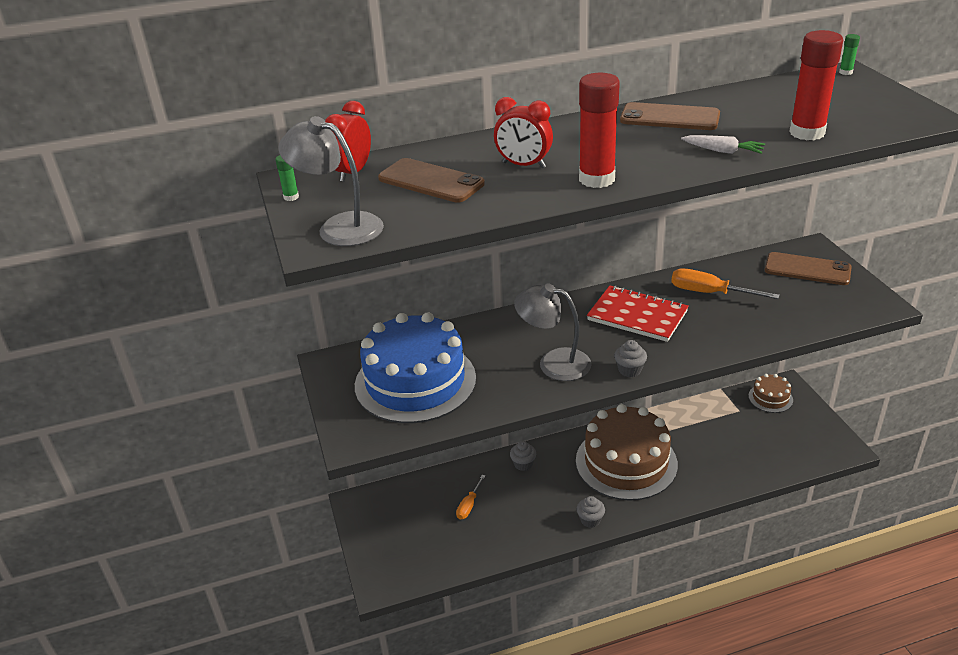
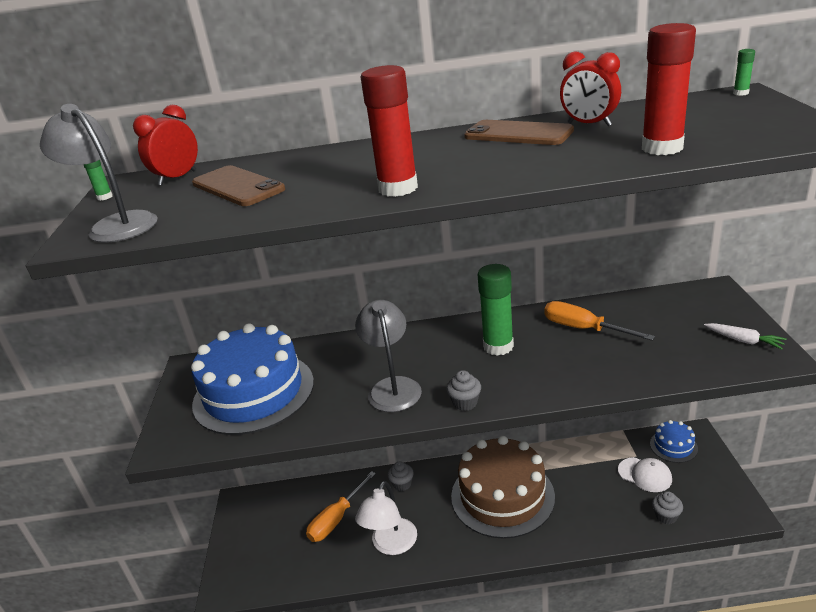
camera: 15 degrees right, 5 degrees down
orange screwdriver [456,475,485,520] -> orange screwdriver [306,471,376,542], size x1.66
red clock [494,97,553,168] -> red clock moved to [560,52,621,126]
grey lamp [514,283,592,381] -> grey lamp turned 45 degrees clockwise [355,300,422,412]
grey cupcake [577,496,605,528] -> grey cupcake moved to [652,491,683,524]
red notebook [587,285,689,342] -> green glue stick [478,264,514,356]
white carrot [681,135,765,154] -> white carrot moved to [704,323,787,350]
brown cake [748,374,793,413] -> blue cake [650,420,698,463]
brown phone [765,252,852,285] -> none
none -> white lamp [355,481,417,555]
none -> white cap [618,457,672,492]

